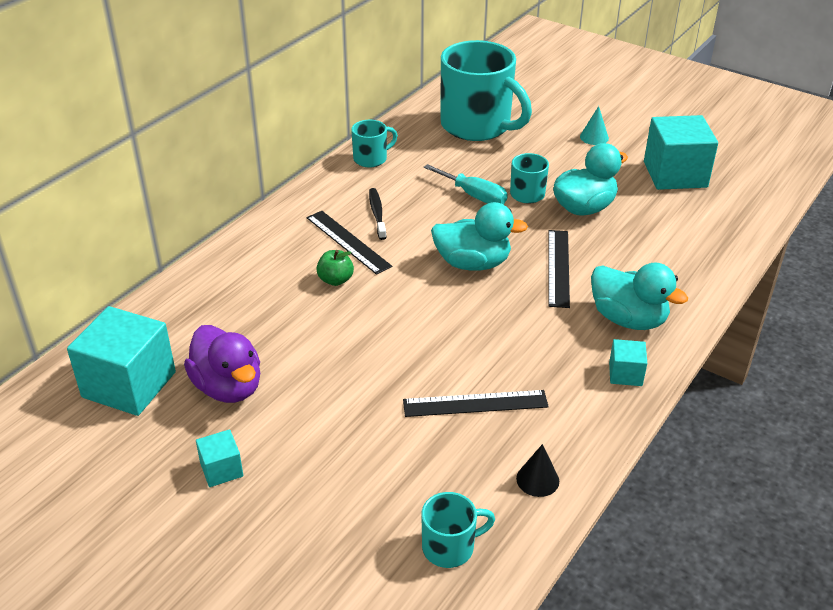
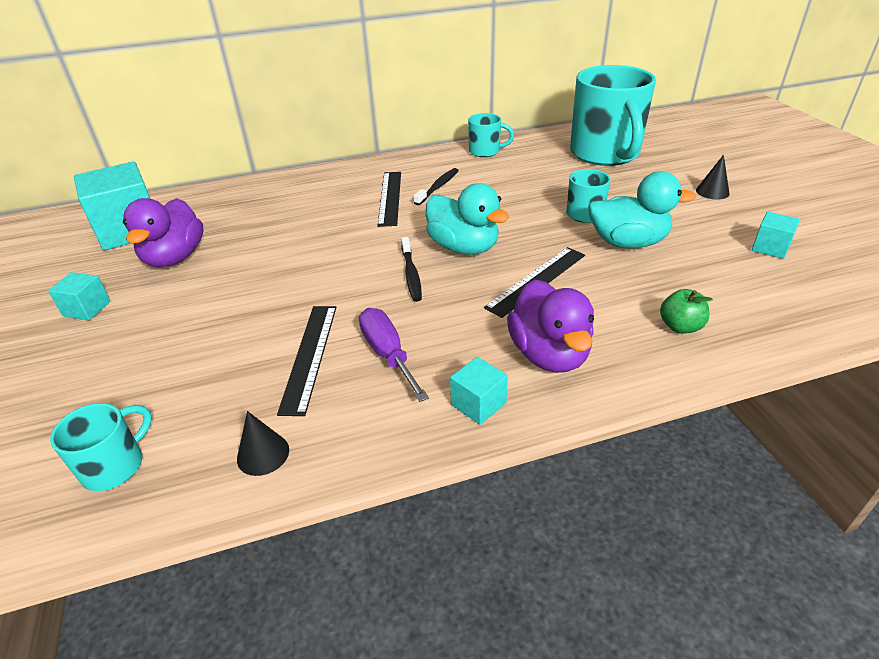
camera: 40 degrees right, 0 degrees up
green apple [316,250,354,286] -> green apple moved to [660,289,713,334]
black ruler [403,390,549,417] -> black ruler turned 60 degrees clockwise [277,306,336,416]
turquoise mug [421,492,495,568] -> turquoise mug turned 75 degrees counterclockwise [50,403,152,491]
turquoise screwdriver [424,164,508,205] -> none
turquoise cone [580,106,609,145] -> black cone [696,155,730,199]
turquoise duck [591,262,688,330] -> purple duck [507,279,594,373]
turquoise cube [644,115,718,190] -> turquoise cube [752,212,800,259], size x0.48
none -> purple screwdriver [359,308,429,402]
none -> black toothbrush [401,237,422,302]

